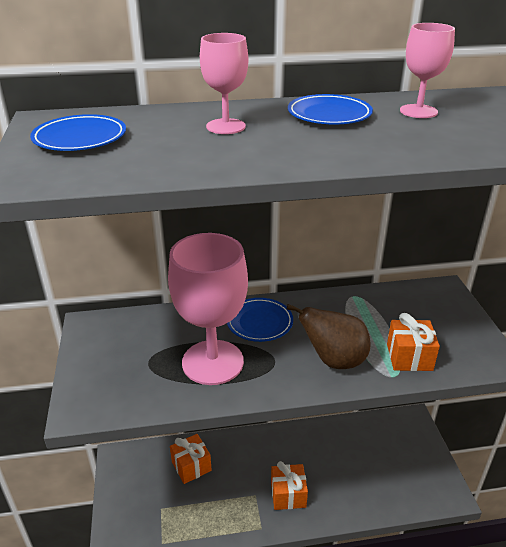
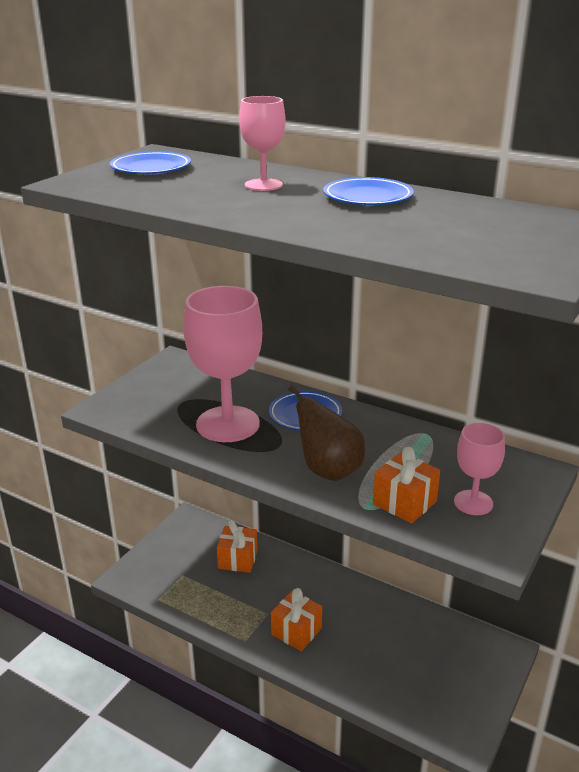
camera: 40 degrees right, 5 degrees down
pink goblet [400,23,455,118] -> pink goblet moved to [454,423,505,515]

